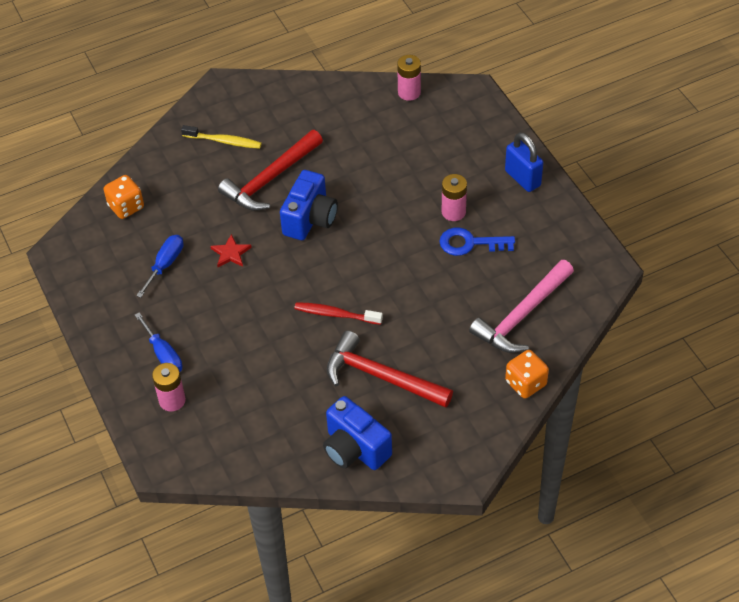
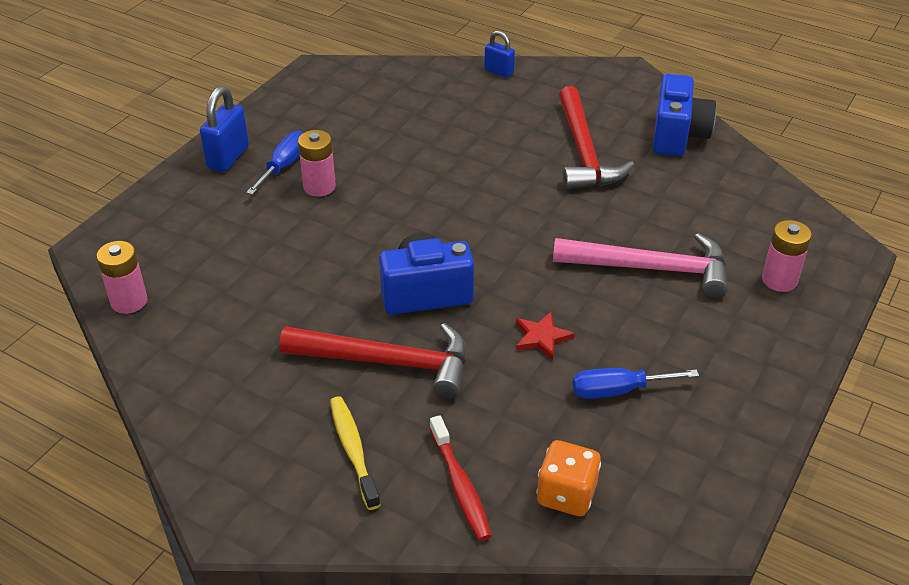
camera: 125 degrees left, 10 degrees down
blue screwdriver [135,312,183,372] -> blue screwdriver moved to [246,131,303,195]
red toothbrush [294,302,383,325] -> red toothbrush moved to [429,415,492,541]
blue key [439,227,515,256] -> none
pink hammer [469,260,574,353] -> pink hammer moved to [553,233,728,298]
orange dice [505,350,549,398] -> blue padlock [484,31,515,78]

